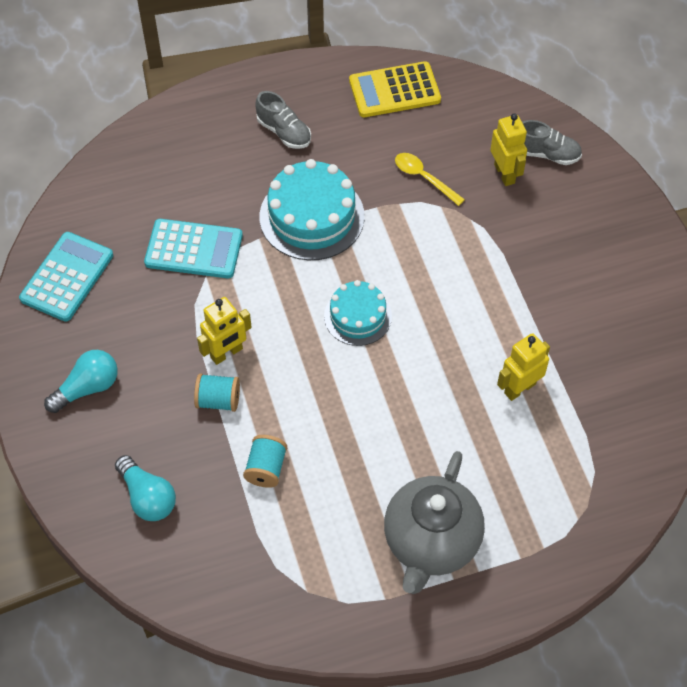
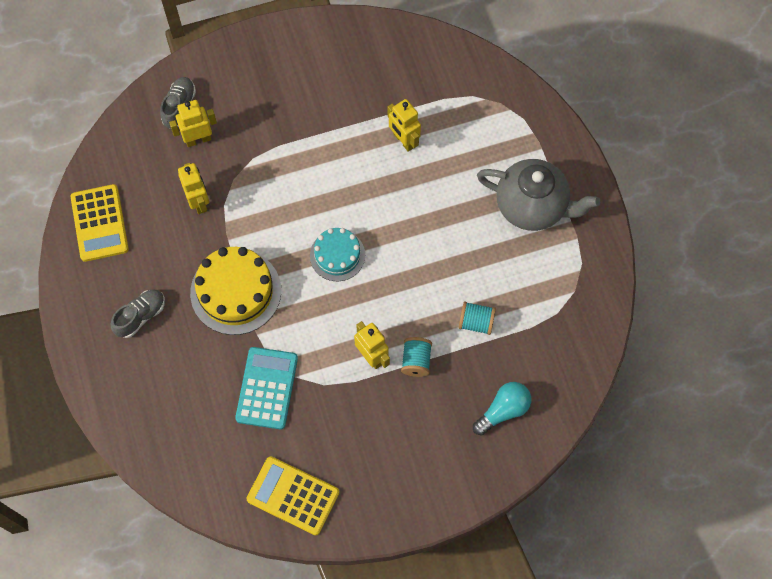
camera: 90 degrees left, 10 degrees up
turquoise calculator [19,232,113,322] -> yellow calculator [246,456,339,535]
turquoise light bulb [44,350,118,413] -> none
turquoise cake [260,159,365,260] -> yellow cake [190,247,281,335]
yellow spoon [395,153,465,206] -> yellow robot [178,163,209,214]

